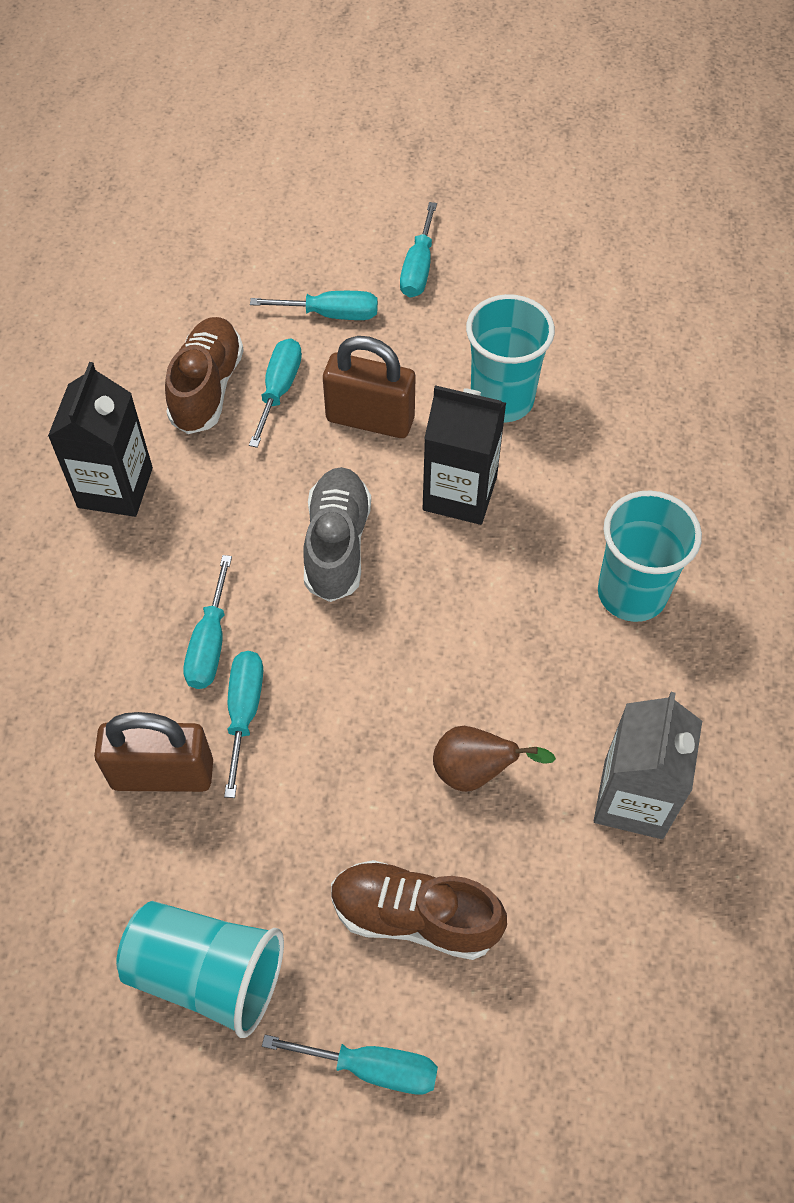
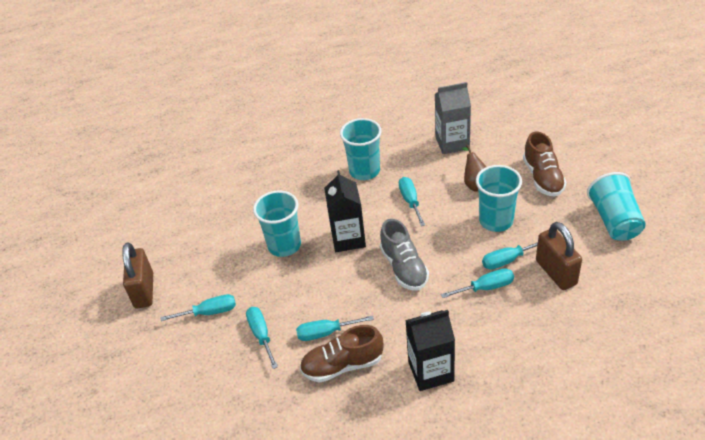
camera: 110 degrees left, 15 degrees down
turquoise screwdriver [262,1035,438,1095] -> turquoise screwdriver moved to [399,177,425,226]
grey shoe [303,467,371,602] -> grey shoe turned 90 degrees counterclockwise [380,219,429,290]
brown padlock [323,336,415,438] -> brown padlock moved to [122,242,153,309]
none -> turquoise cup [476,165,522,232]

